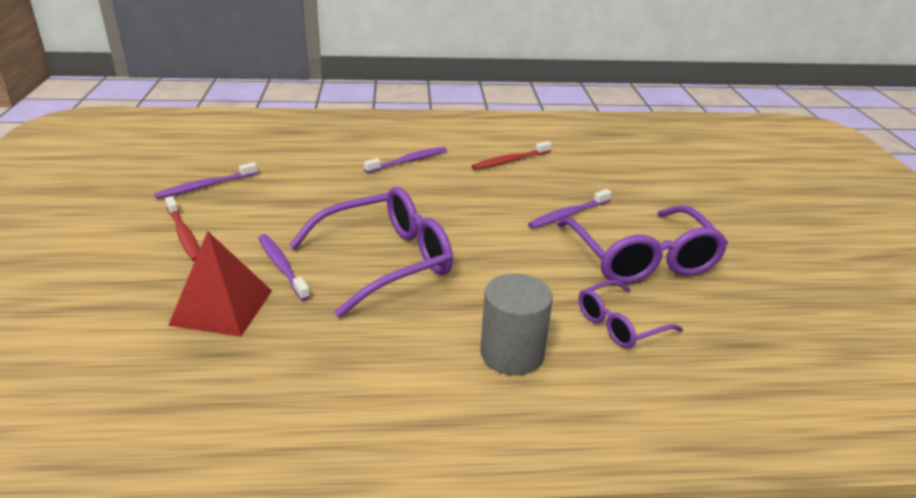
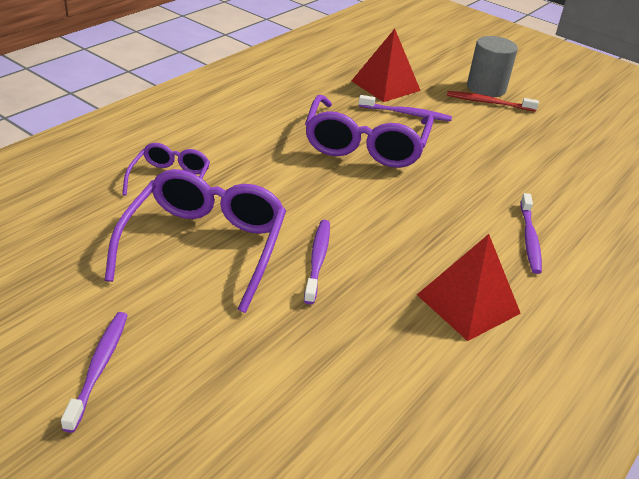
camera: 130 degrees right, 5 degrees up
purple toothbrush [154,162,258,199] -> purple toothbrush moved to [61,312,128,433]
red toothbrush [472,141,552,170] -> red pyramid [417,234,521,341]
grey cylinder [480,273,553,375] -> grey cylinder moved to [467,36,518,97]
purple glasses [557,205,728,284] -> purple glasses turned 75 degrees clockwise [104,169,286,313]

